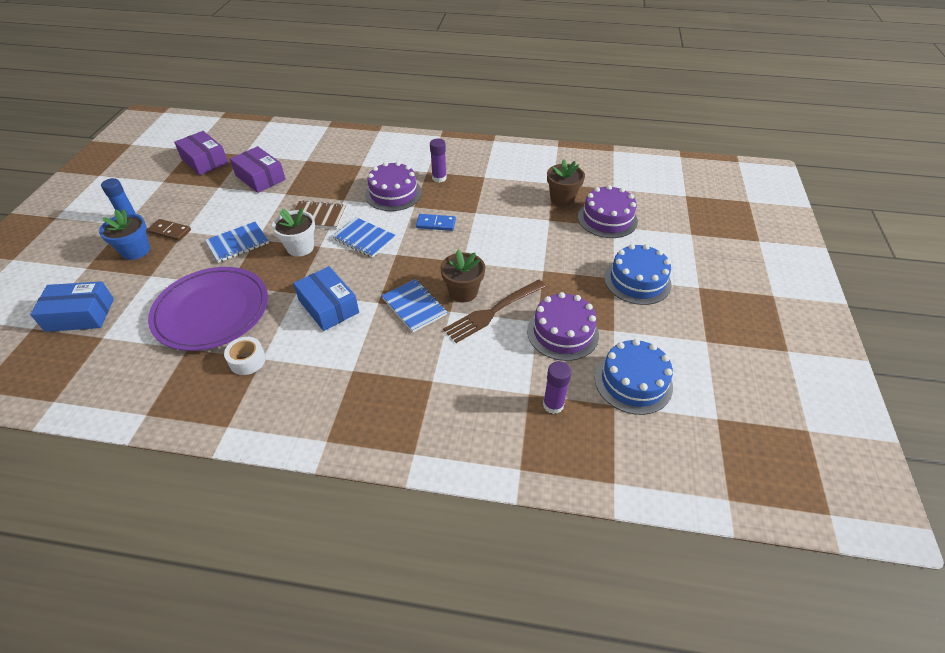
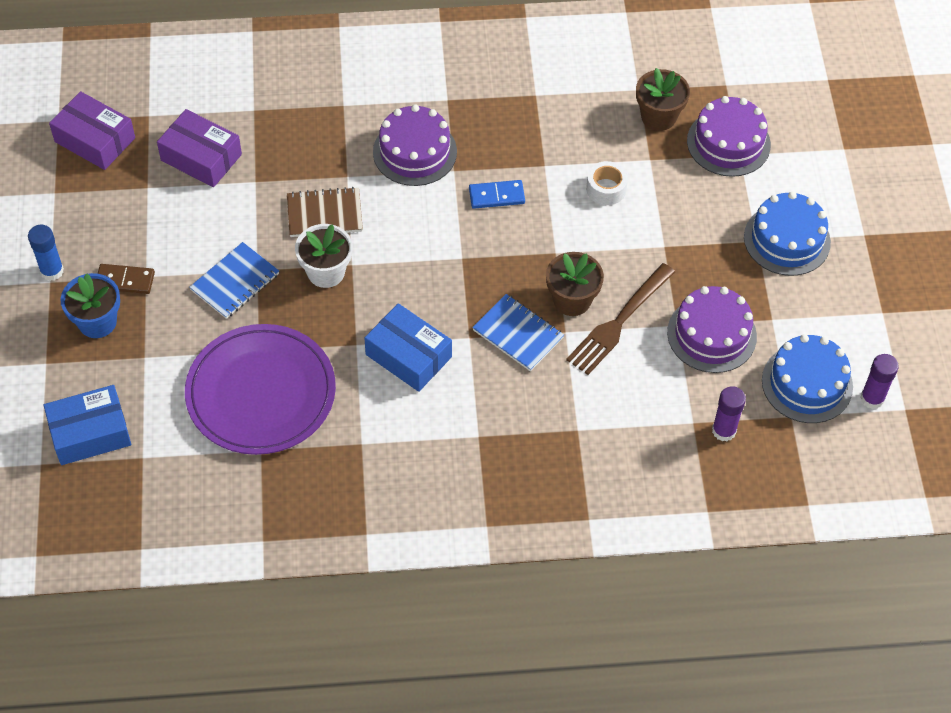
camera: 15 degrees left, 10 degrees up
white tape [224,337,266,375] -> white tape moved to [586,161,628,205]
blue notebook [332,217,396,258] -> none
purple glue stick [430,139,447,183] -> purple glue stick moved to [860,354,899,409]

